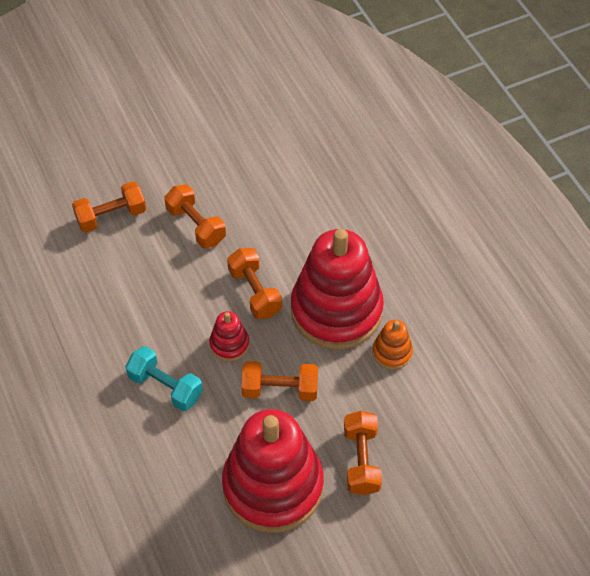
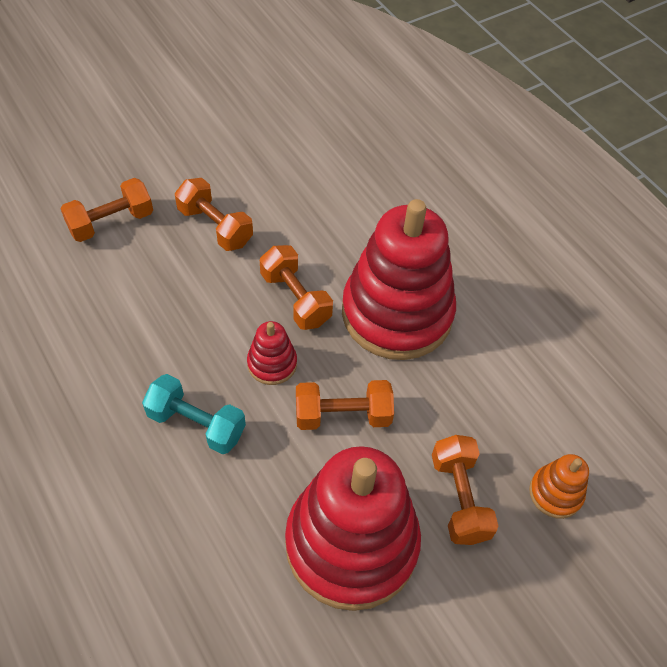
camera: 10 degrees left, 0 degrees up
orange stacking toy [372,319,413,370] -> orange stacking toy moved to [529,454,589,519]

